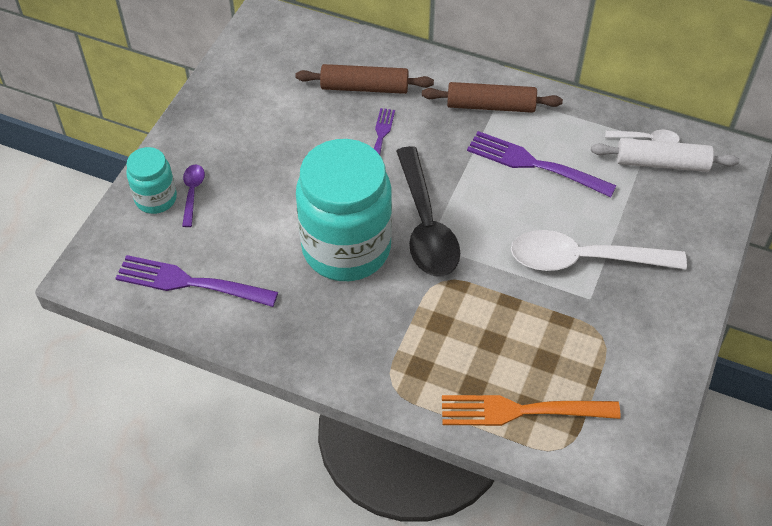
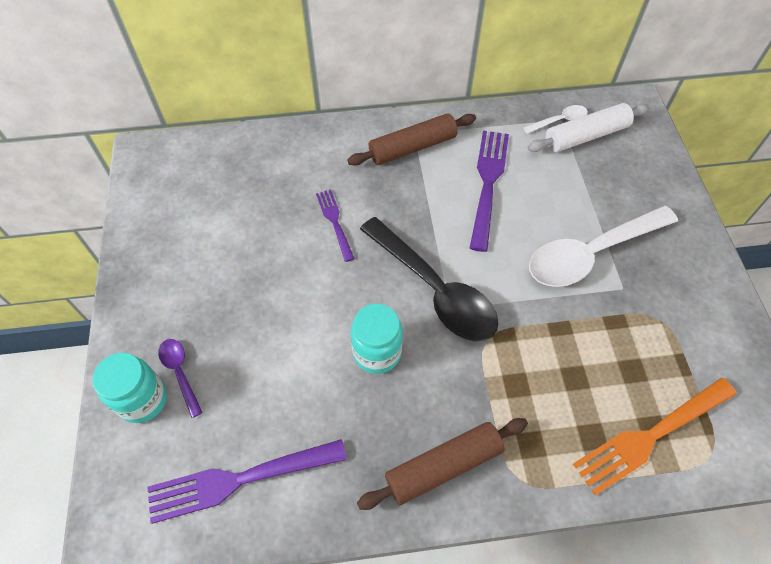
camera: 30 degrees left, 5 degrees up
brown rolling pin [295,64,434,94] -> brown rolling pin moved to [357,418,528,510]
turquoise jar [296,139,392,281] -> turquoise jar [351,304,403,374], size x0.49
purple fork [467,131,617,197] -> purple fork turned 105 degrees clockwise [470,130,509,252]

